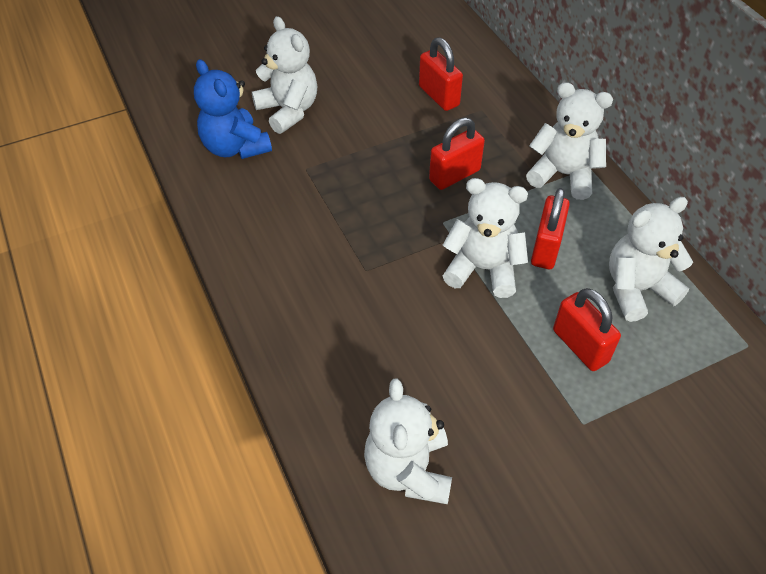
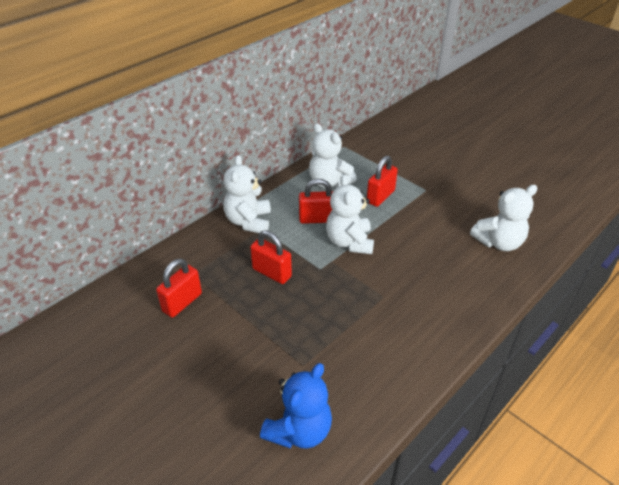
camera: 110 degrees left, 10 degrees down
white teddy bear [252,16,317,134] -> none

